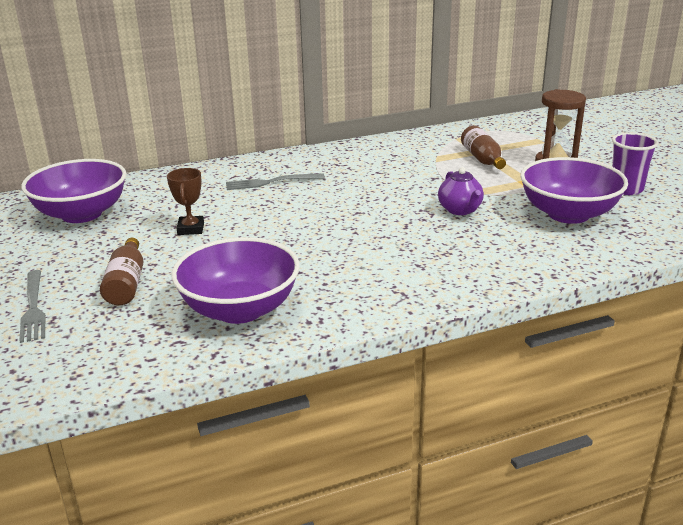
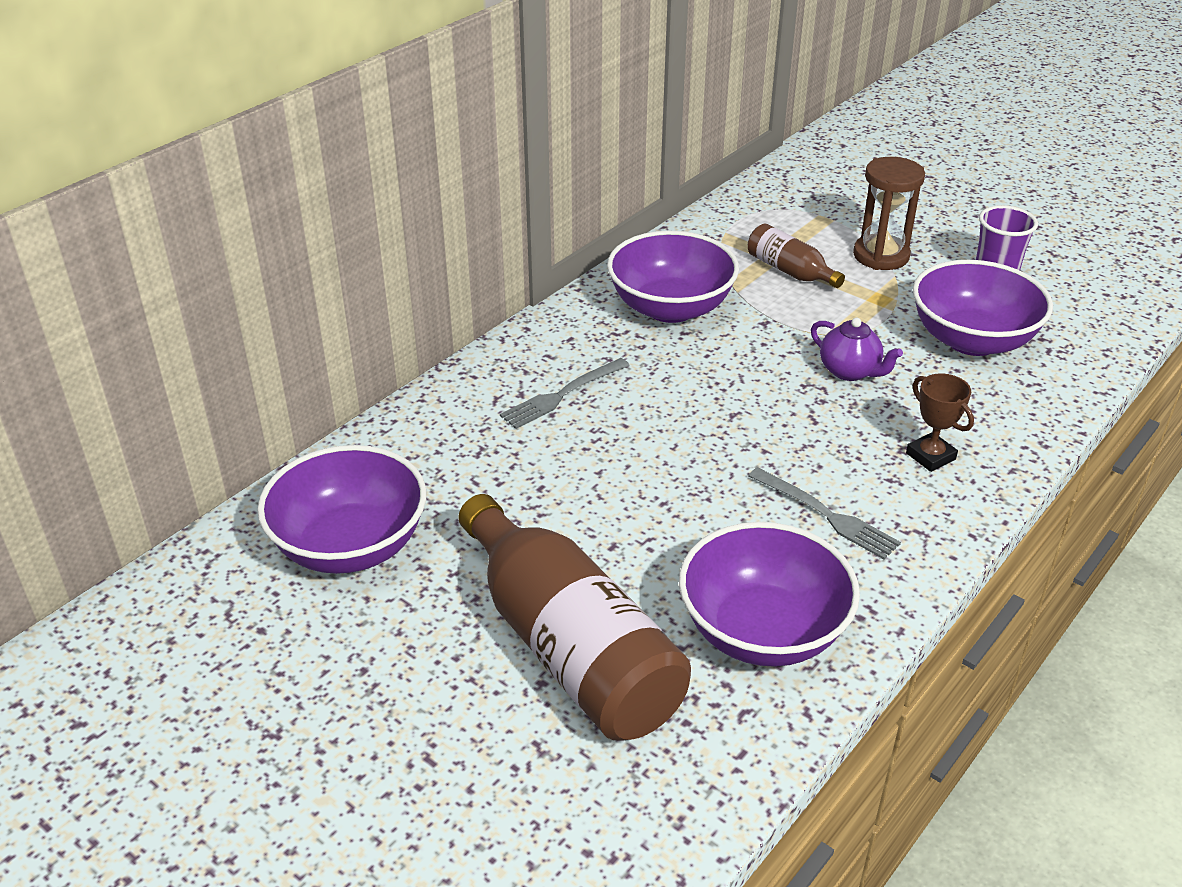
camera: 30 degrees left, 10 degrees up
grey fork [19,270,46,343] -> grey fork moved to [749,467,901,559]
brown bottle [100,238,144,305] -> brown bottle [458,494,691,741], size x2.08
brown trophy [167,168,204,235] -> brown trophy moved to [906,373,974,472]
none -> purple bowl [607,231,739,323]

